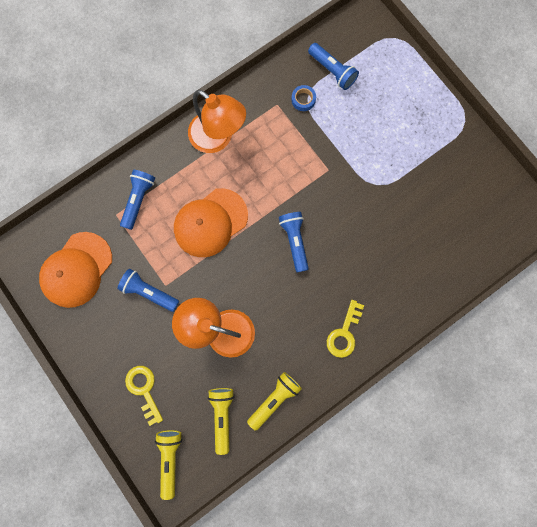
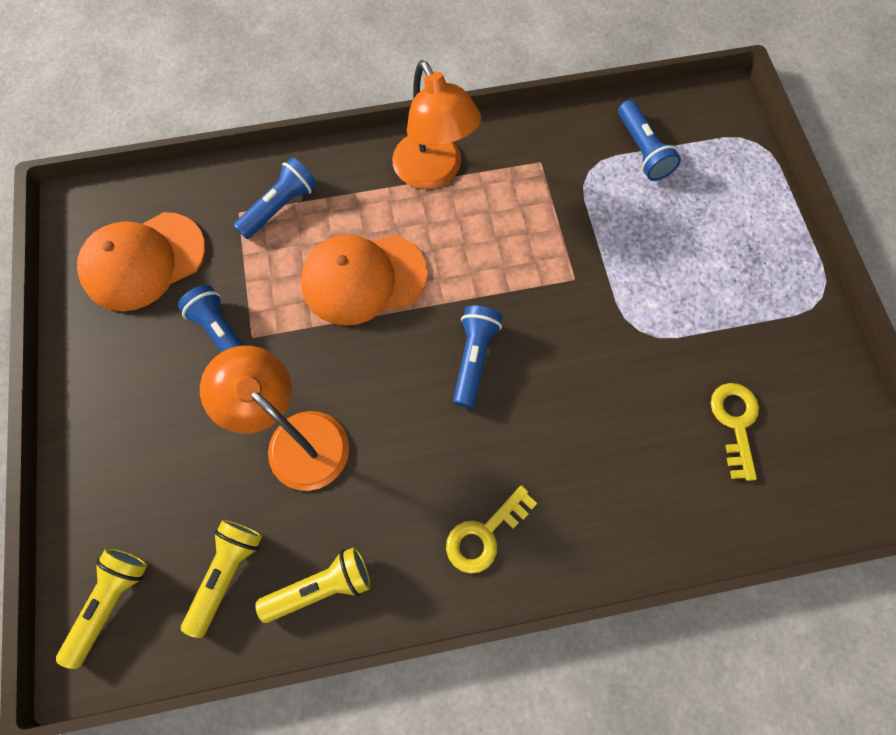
camera: 25 degrees right, 10 degrees down
yellow key [125,366,163,426] -> yellow key moved to [711,383,759,481]
blue tape [291,85,316,111] -> none

